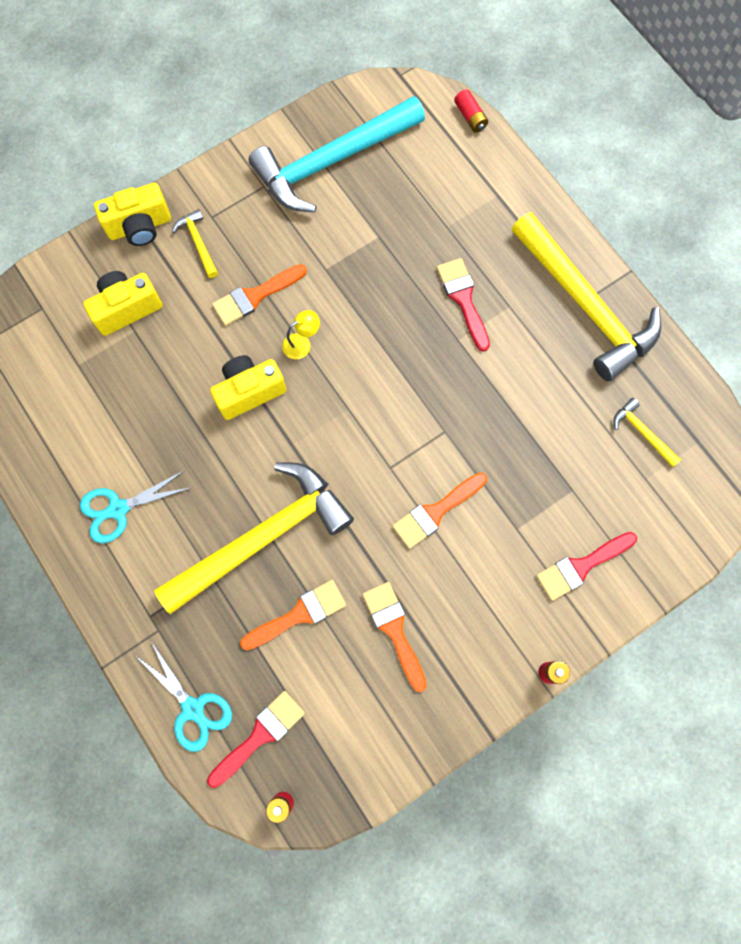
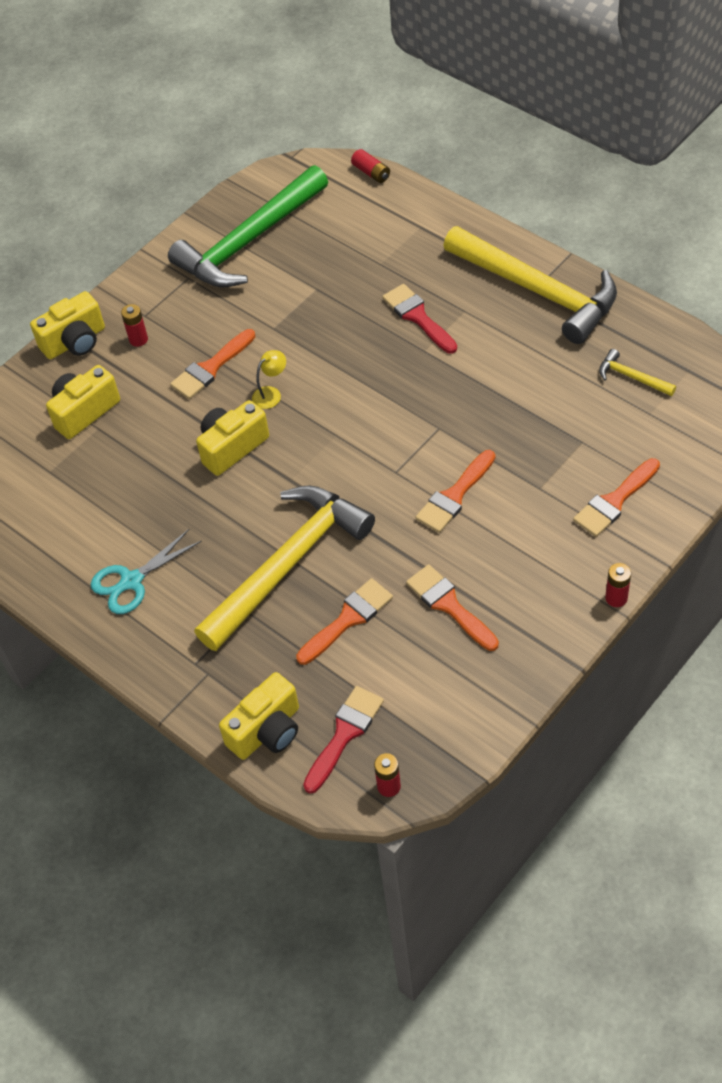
camera: 10 degrees left, 20 degrees down
turquoise scissors [136,641,232,752] -> yellow camera [219,672,299,760]
yellow hammer [172,209,218,278] -> red battery [121,304,148,347]
turquoise hammer [248,96,425,212] -> green hammer [168,165,328,288]
red brush [536,532,637,601] -> orange brush [573,458,660,537]

